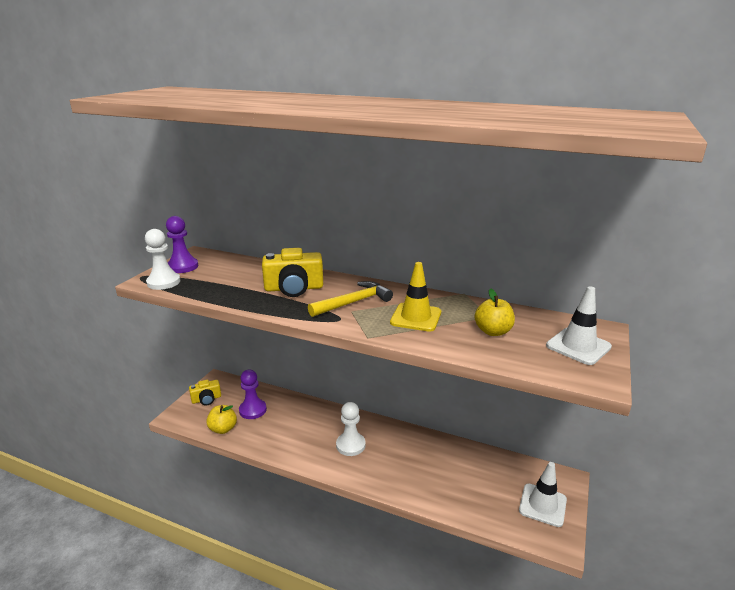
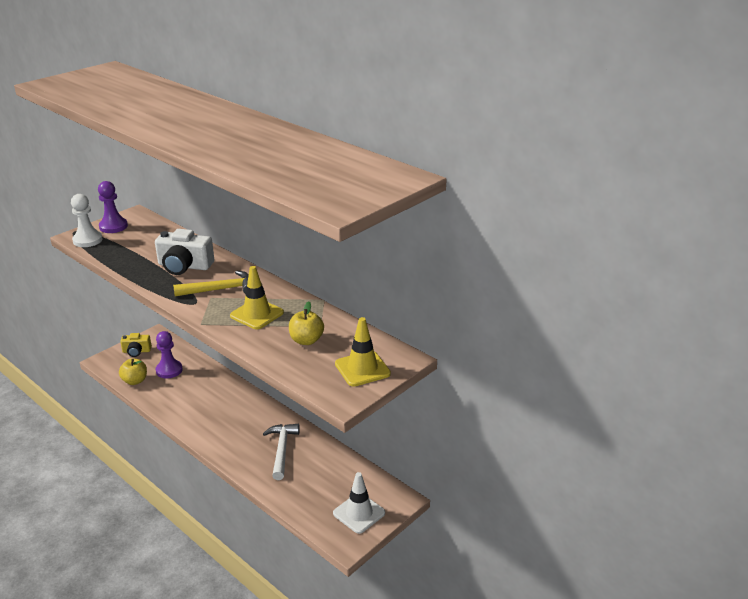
camera: 20 degrees right, 5 degrees up
yellow camera [262,248,323,297] -> white camera [155,229,214,275]
white pawn [336,402,366,456] -> none
white traffic cone [546,286,612,365] -> yellow traffic cone [335,317,391,386]
none -> white hammer [263,424,300,480]

